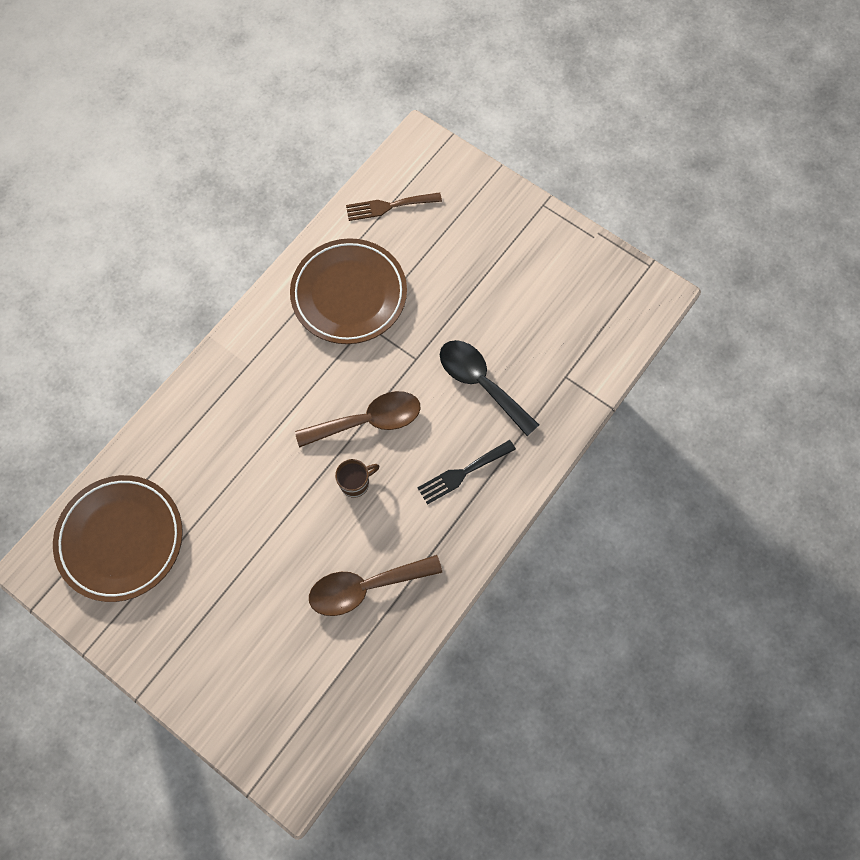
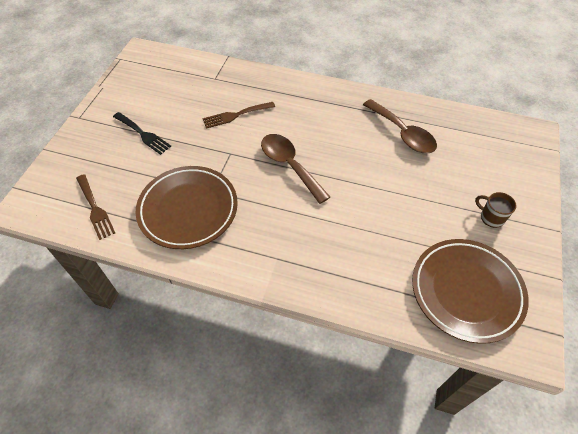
camera: 110 degrees left, 15 degrees down
brown mug [335,459,379,498] -> brown mug moved to [475,192,517,228]
black fork [417,440,516,505] -> black fork moved to [113,112,171,155]
black spoon [440,340,539,437] -> brown fork [202,102,275,129]

